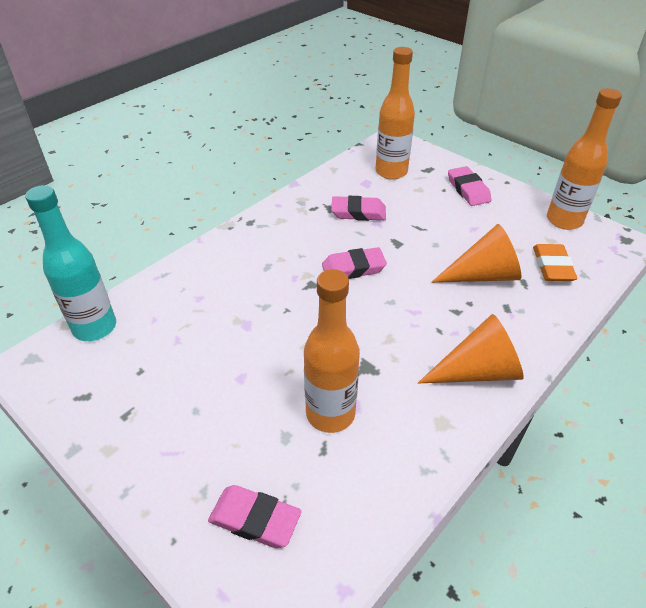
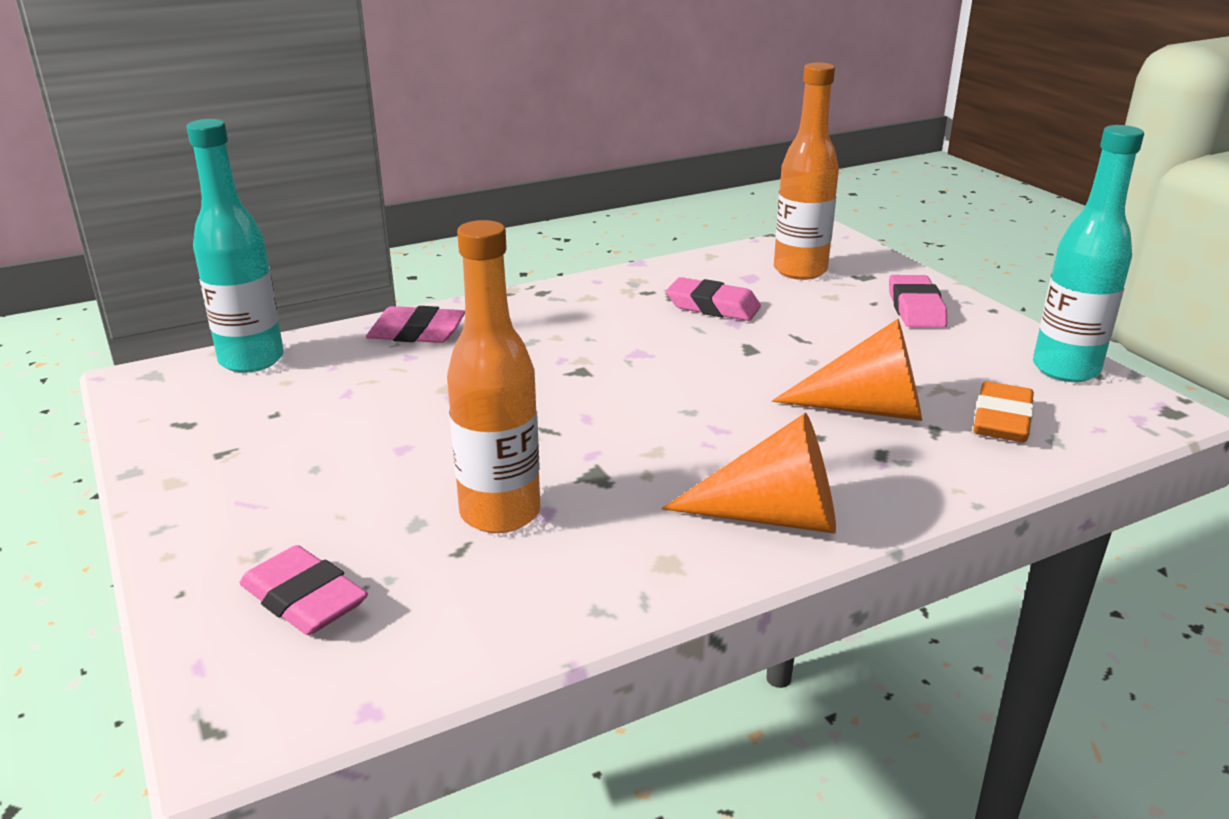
camera: 20 degrees right, 15 degrees down
pink eraser [322,247,387,279] -> pink eraser moved to [366,306,465,343]
orange bottle [547,88,622,230] -> turquoise bottle [1033,125,1144,382]

